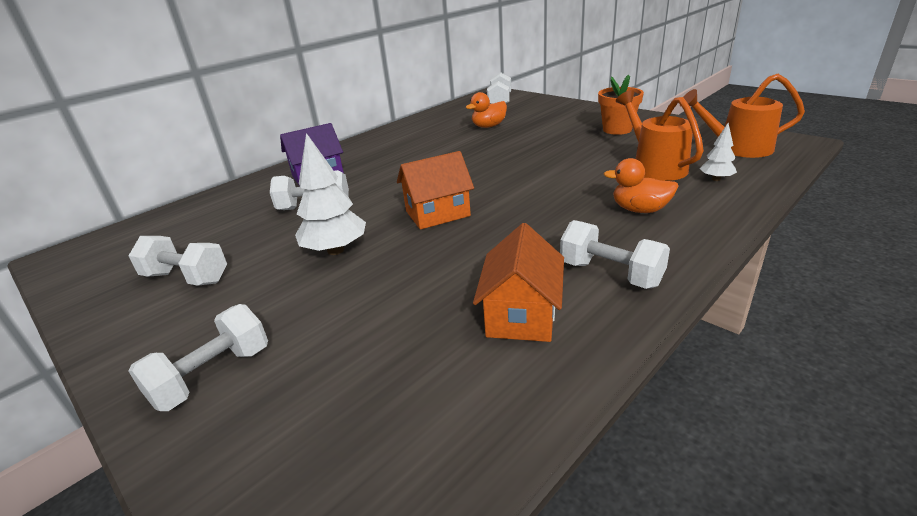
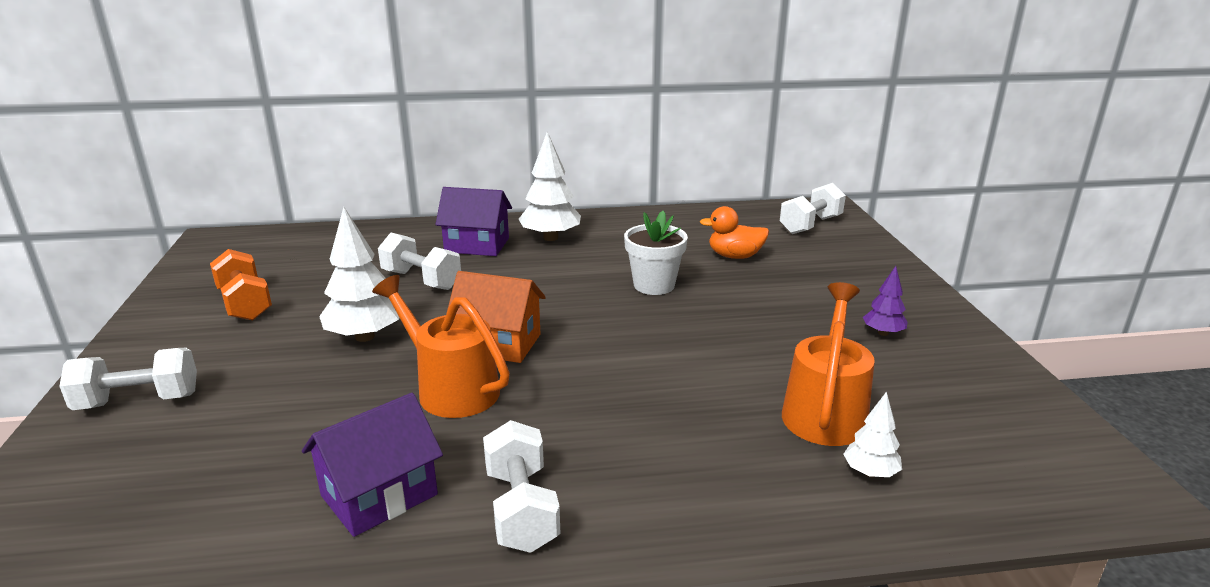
camera: 35 degrees right, 5 degrees down
white dumbbell [129,236,227,286] -> orange dumbbell [210,249,272,320]
orange house [473,223,564,342] -> purple house [302,393,443,537]
orange flower pot [598,75,644,135] -> purple tree [863,266,907,336]
orange duck [604,158,679,213] -> none
orange watering can [680,74,805,158] -> orange watering can moved to [372,275,510,418]
none -> white tree [518,131,581,241]
none -> white flower pot [624,211,688,295]

